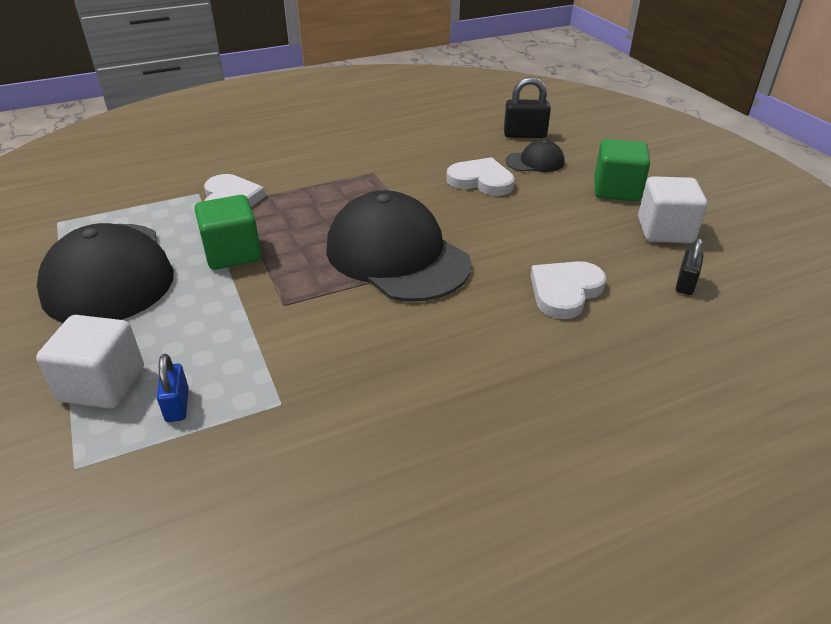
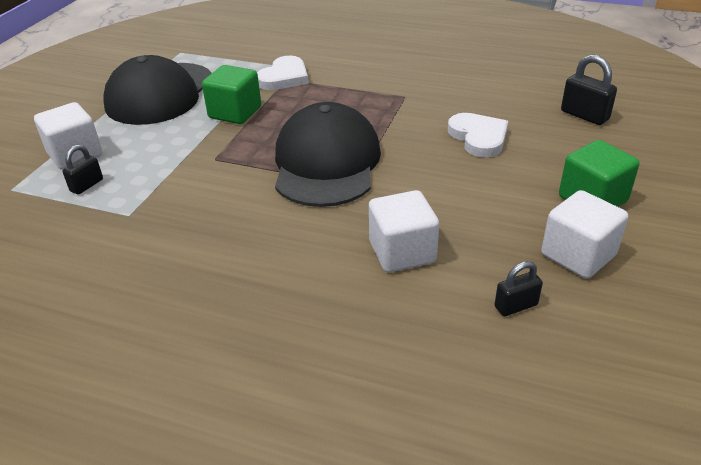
camera: 45 degrees right, 0 degrees up
blue padlock [157,354,189,422] -> black padlock [62,145,103,195]
black cap [506,140,565,172] -> none
white heart [531,261,606,319] -> white cube [369,190,439,272]

